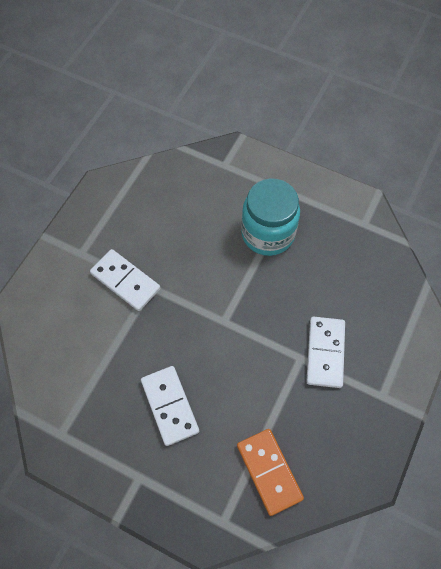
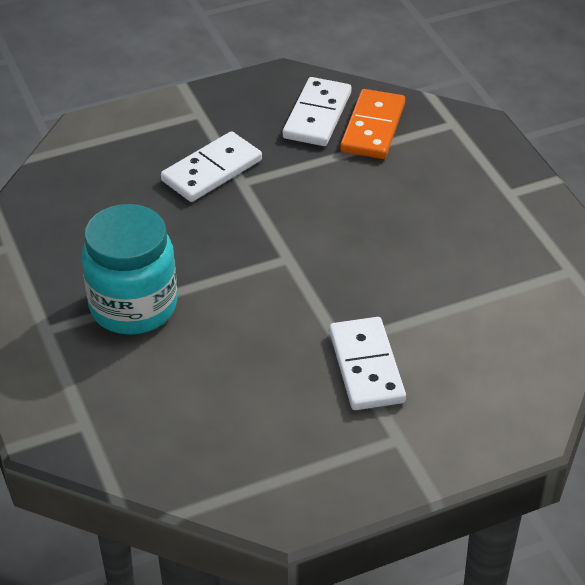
camera: 140 degrees left, 20 degrees down
white domino [141,366,199,446] -> white domino moved to [283,77,351,146]

